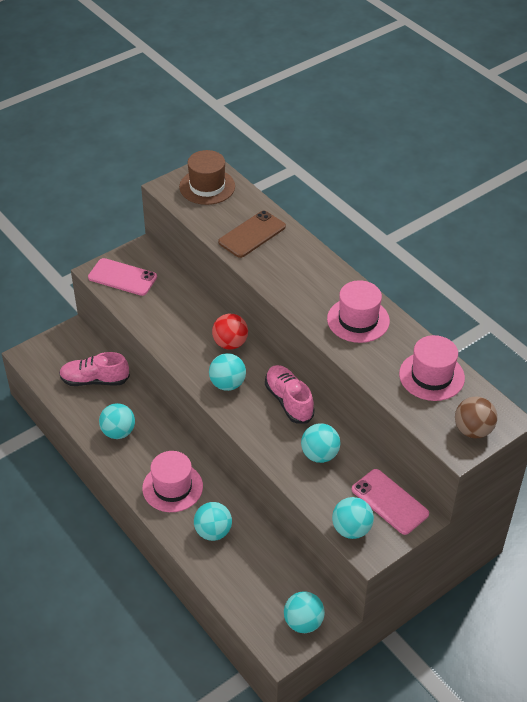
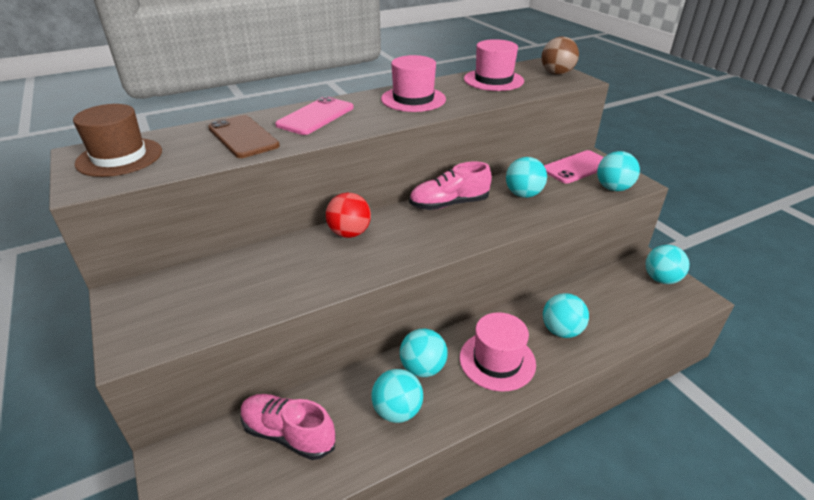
camera: 80 degrees left, 10 degrees down
pink shoe [59,352,130,386] -> pink shoe turned 105 degrees clockwise [241,394,336,460]
pink phone [88,258,157,296] -> pink phone moved to [275,96,354,135]
turquoise ball [209,353,246,391] -> turquoise ball moved to [400,328,448,377]

